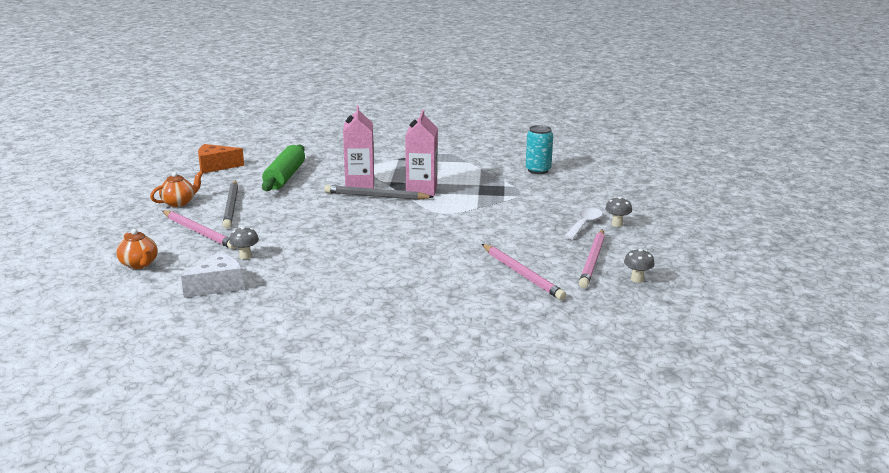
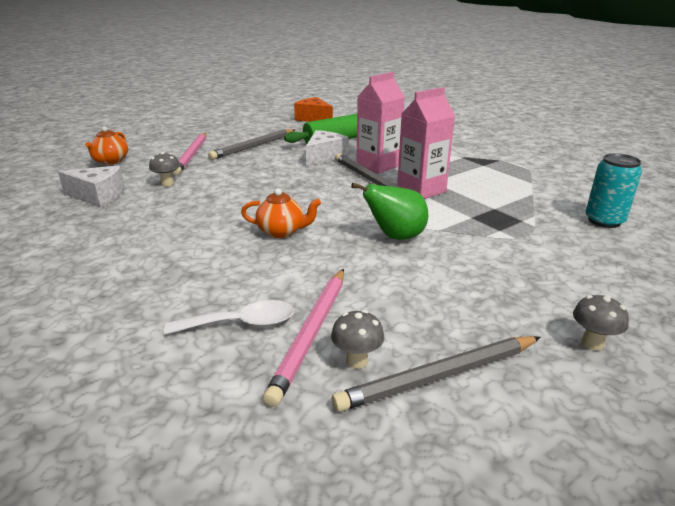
camera: 50 degrees right, 5 degrees up
orange teapot [150,171,203,207] -> orange teapot moved to [241,188,321,238]
white spoon [564,208,603,240] -> white spoon moved to [164,300,294,335]
pink pencil [579,229,605,288] -> grey pencil [332,336,541,412]
grey mushroom [624,249,655,283] -> grey mushroom moved to [331,310,384,369]
none -> white cheese [306,130,349,167]
none -> green pear [351,183,428,240]

